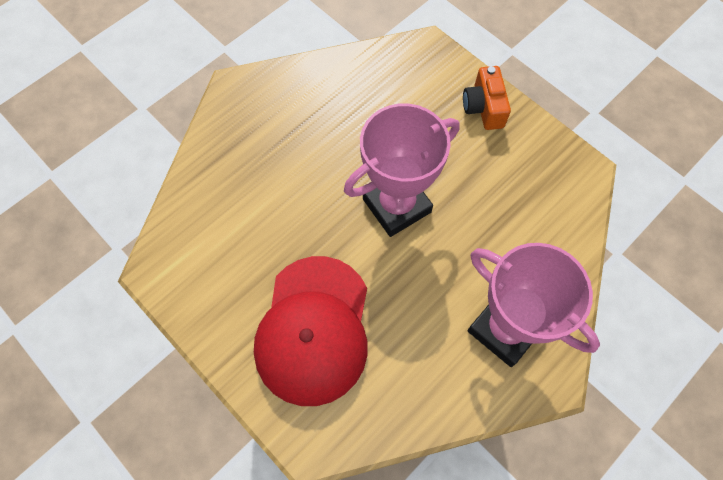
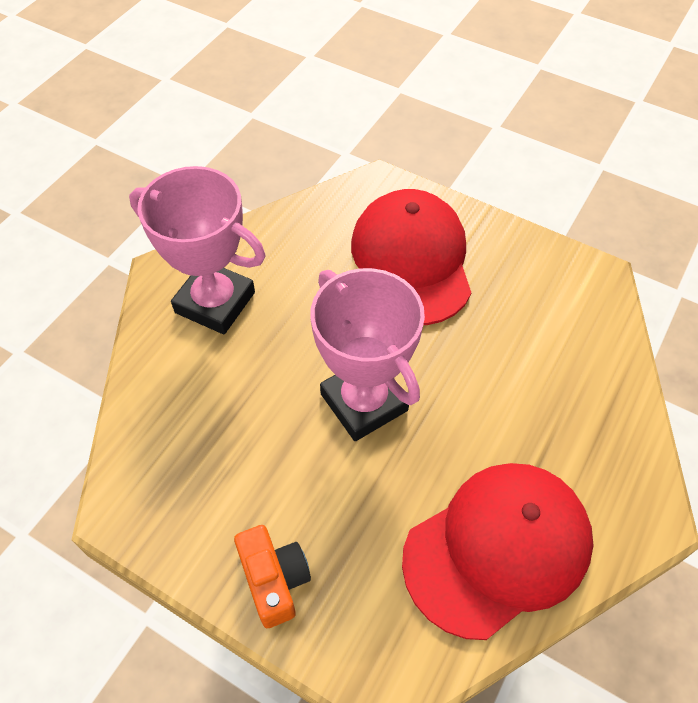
camera: 165 degrees right, 10 degrees down
pink trophy [344,103,459,237] -> pink trophy turned 75 degrees counterclockwise [310,268,425,441]
none -> red cap [402,463,594,640]

